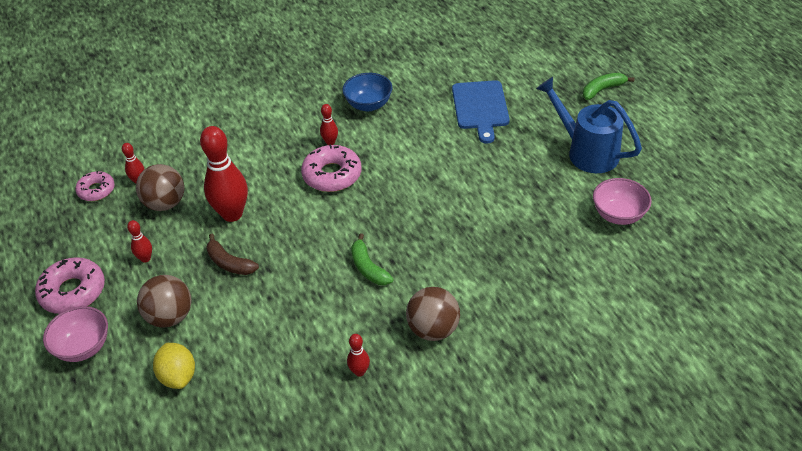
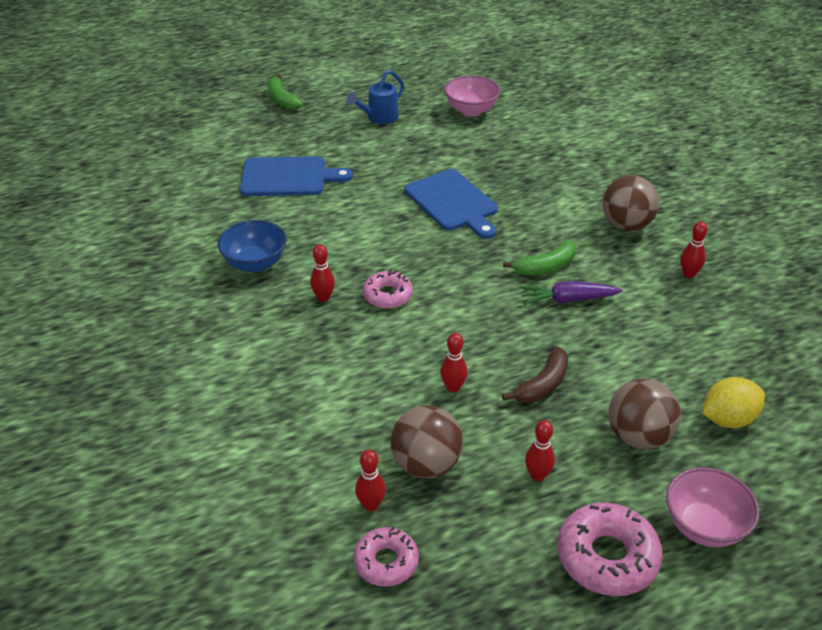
camera: 90 degrees left, 5 degrees down
red bowling pin [200,126,248,222] -> red bowling pin [440,333,468,393], size x0.46
pink donut [301,144,362,192] -> pink donut [363,269,413,309], size x0.63
blue watering can [536,77,642,173] -> blue watering can [346,70,404,124], size x0.60
none -> blue cutting board [405,169,498,239]
none -> purple carrot [519,281,623,305]

